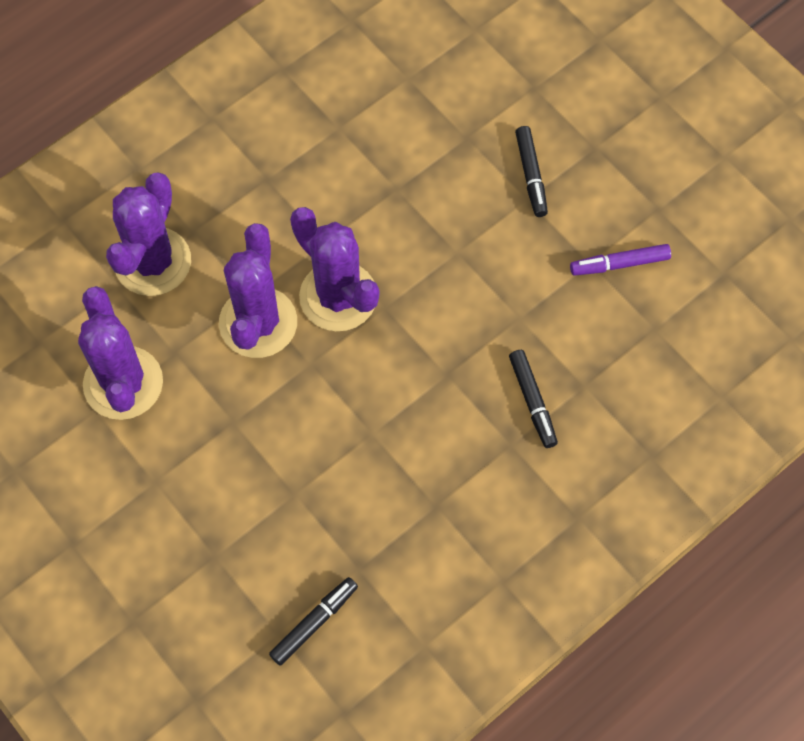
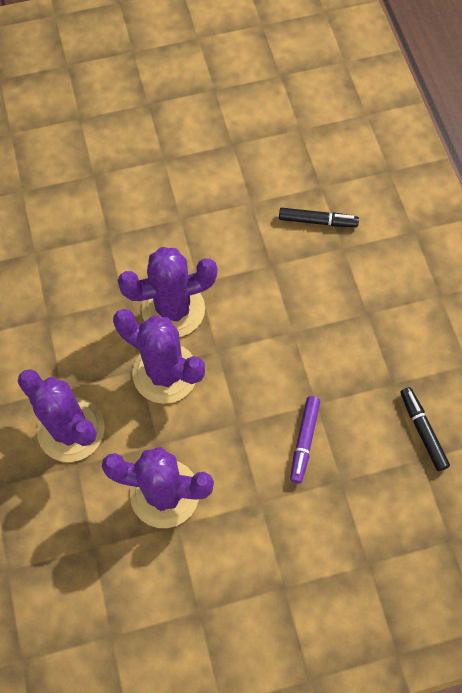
camera: 65 degrees left, 0 degrees up
black marker [515,126,548,217] -> none
purple marker [570,244,671,276] -> purple marker moved to [290,396,320,483]

